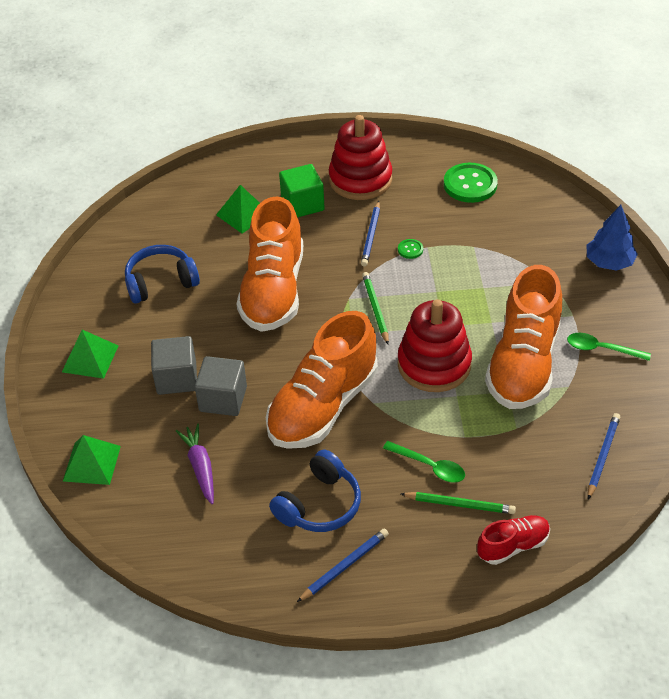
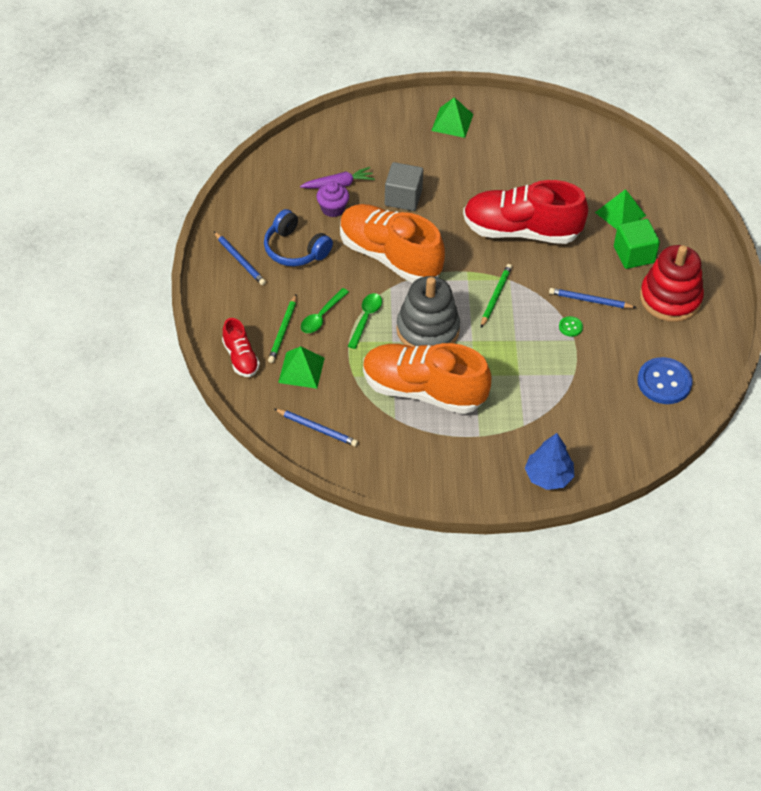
camera: 90 degrees right, 5 degrees up
green pyramid [63,435,121,485] -> green pyramid moved to [278,346,325,389]
blue headphones [125,245,200,304] -> none
grey cube [151,336,197,395] -> none
orange shoe [237,196,303,332] -> red shoe [463,180,588,244]
green pencil [362,272,389,344] -> green pencil turned 60 degrees counterclockwise [481,264,512,328]
red stacking toy [398,299,472,392] -> grey stacking toy [396,276,460,347]
green button [444,163,498,203] -> blue button [637,357,693,404]
green spoon [567,333,651,361] -> green spoon moved to [348,293,382,349]
none -> purple cupcake [316,181,349,217]

